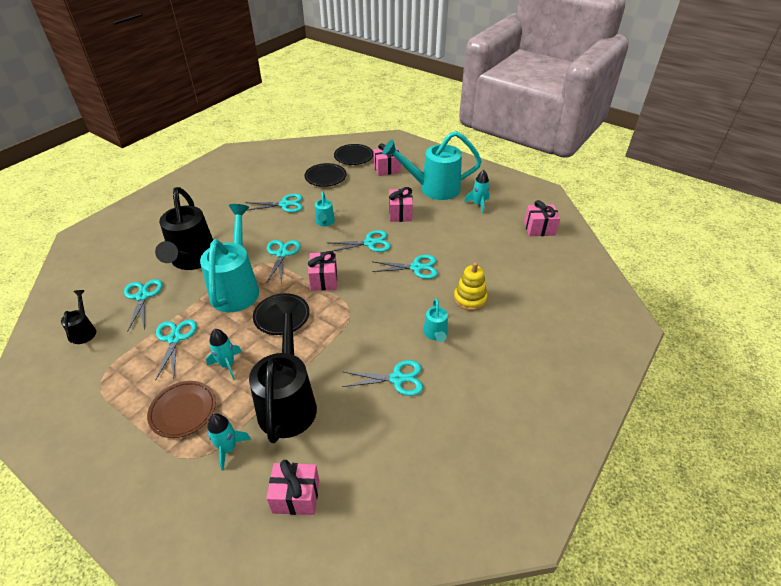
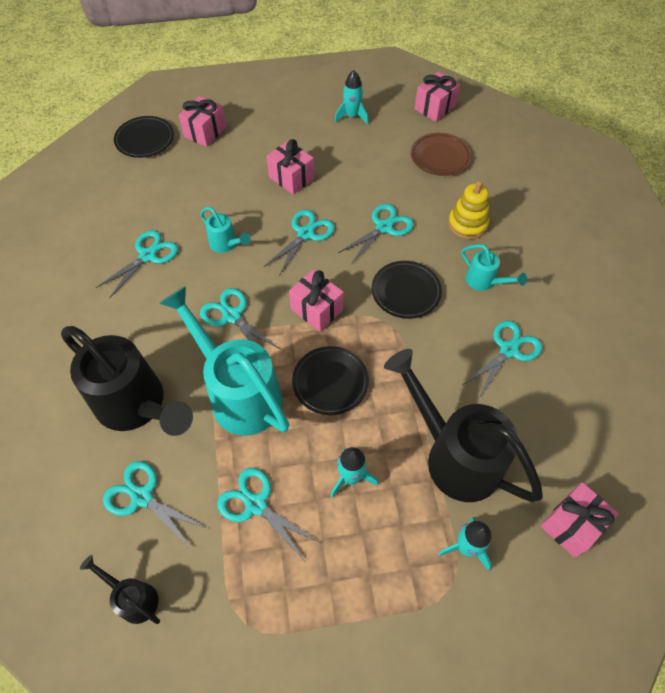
camera: 45 degrees left, 15 degrees up
brown plate [147,381,216,438] -> brown plate moved to [411,133,472,176]
black plate [305,163,347,187] -> black plate moved to [372,261,442,319]
turquoise watering can [383,131,482,200] -> none

